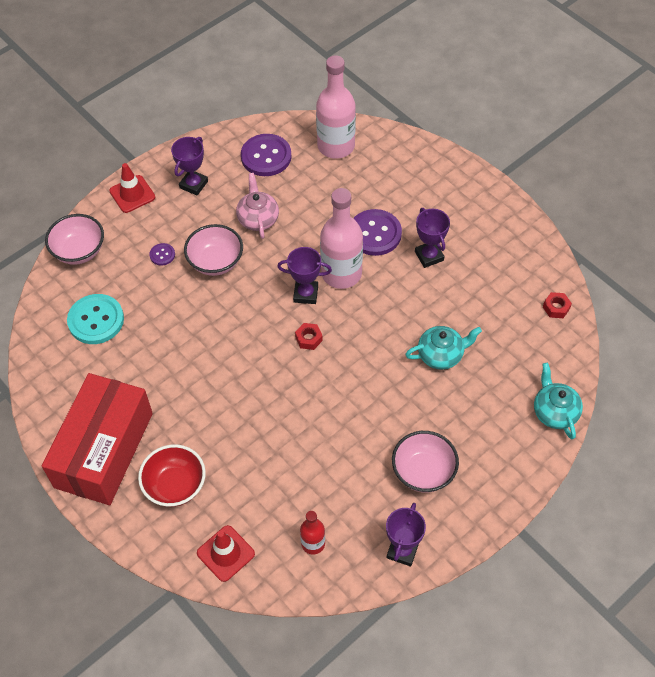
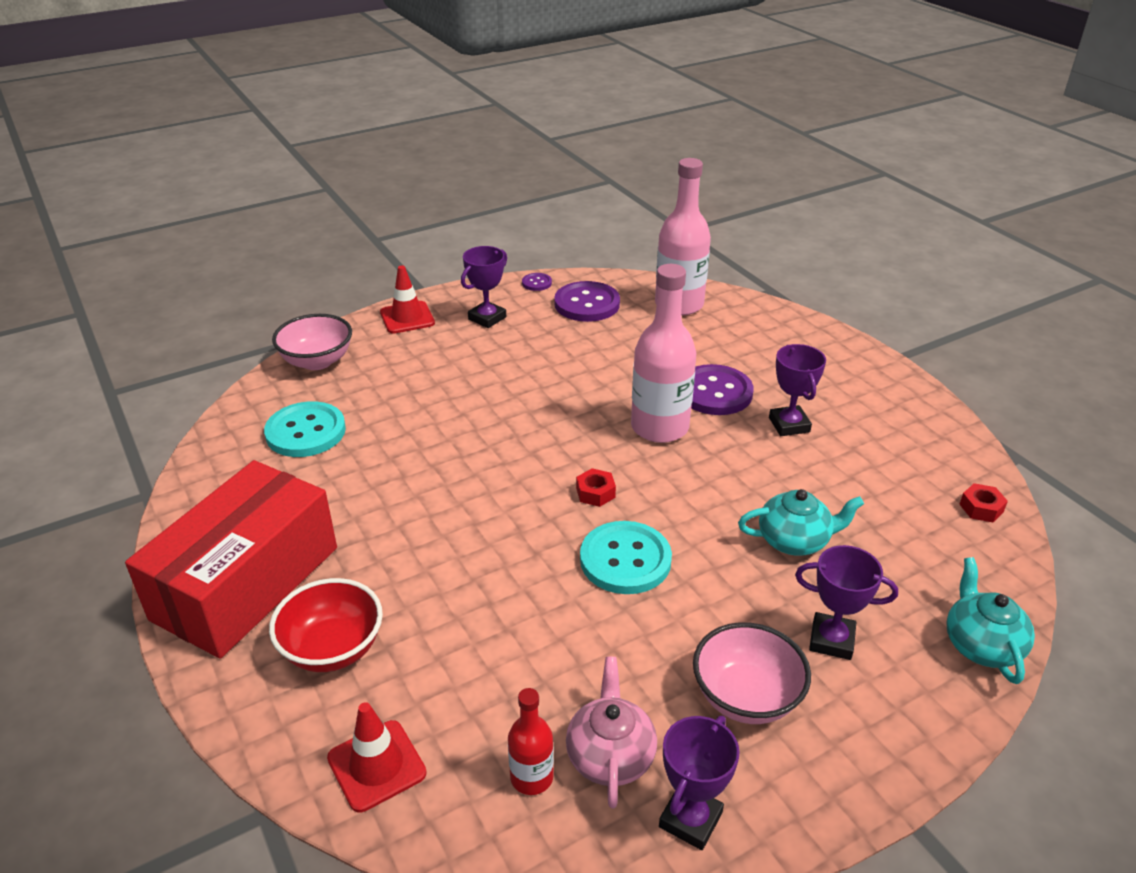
camera: 10 degrees right, 20 degrees down
purple button [149,243,175,266] -> purple button moved to [522,273,552,291]
pink bowl [184,224,243,276] -> none
pink teapot [236,173,279,239] -> pink teapot moved to [566,657,657,808]
purple trophy [277,247,332,304] -> purple trophy moved to [795,545,898,660]
none -> turquoise button [580,521,672,594]

